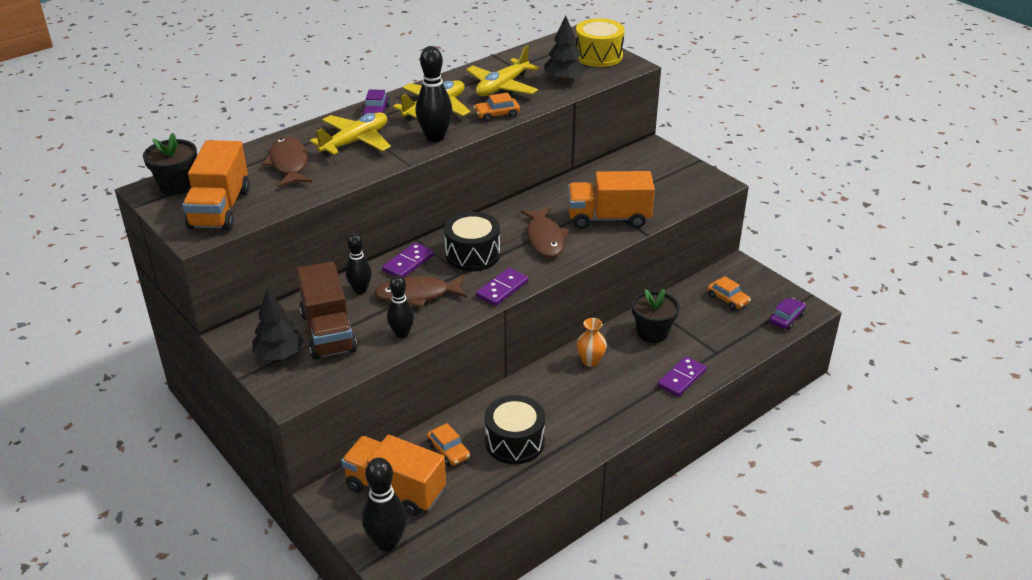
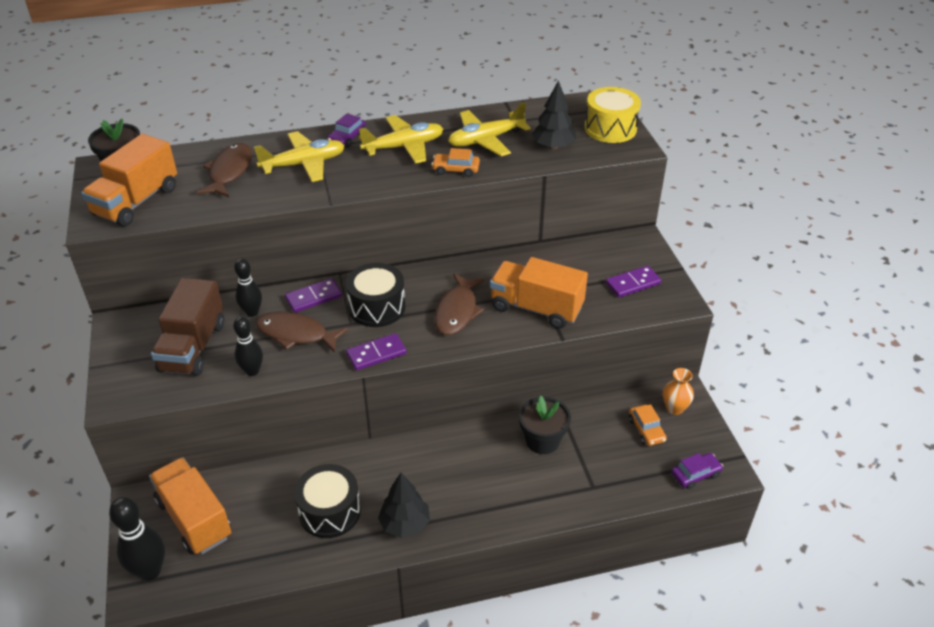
camera: 25 degrees right, 5 degrees up
black tree [252,289,304,360] -> black tree moved to [378,473,430,538]
black bowling pin [415,46,453,142] -> none
orange car [427,423,470,466] -> none
orange vase [577,318,607,367] -> orange vase moved to [663,368,694,415]
purple domino [658,356,706,397] -> purple domino moved to [606,266,661,298]

